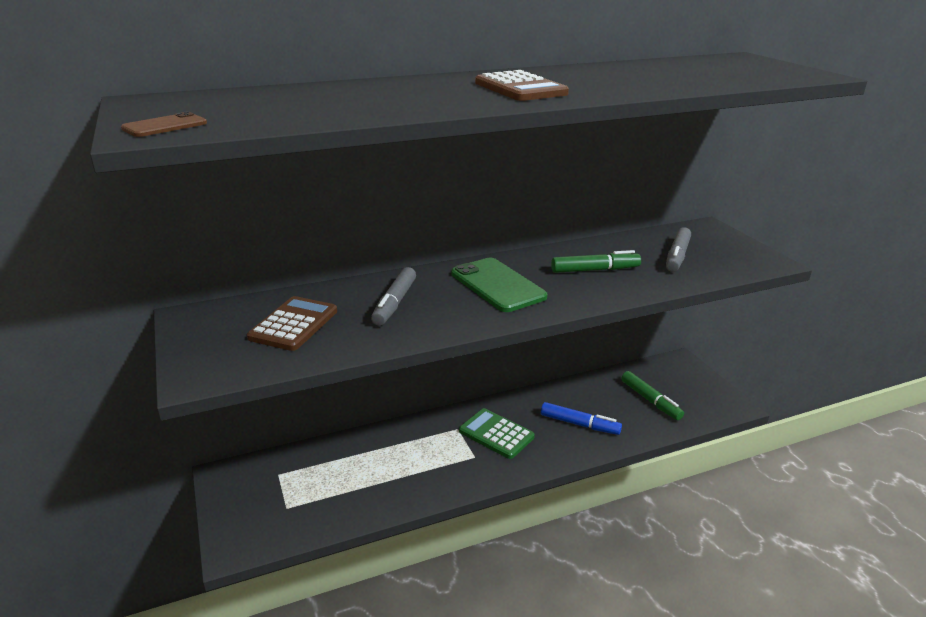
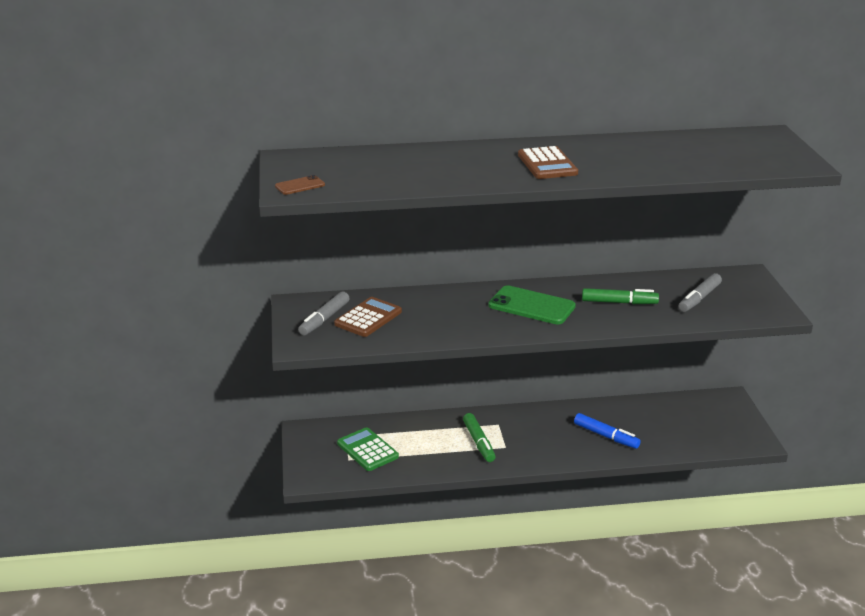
camera: 15 degrees right, 0 degrees up
grey marker [371,267,416,326] -> grey marker moved to [298,292,350,336]
green phone [451,258,547,312] -> green phone turned 45 degrees counterclockwise [488,285,576,325]
green calculator [459,408,535,459] -> green calculator moved to [337,427,399,471]
green marker [621,371,684,420] -> green marker moved to [463,413,496,462]

